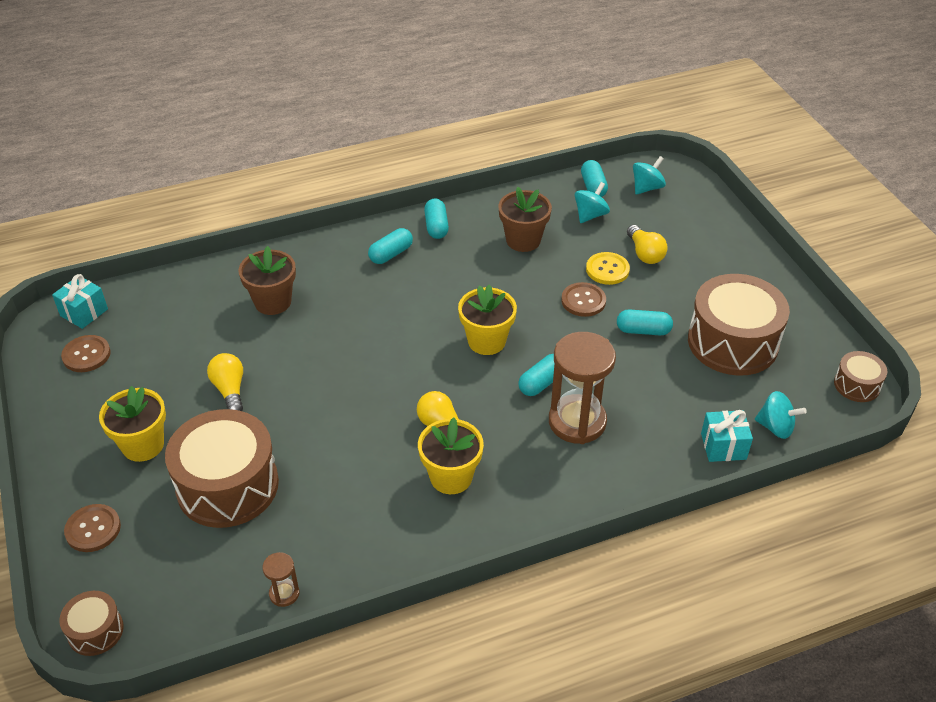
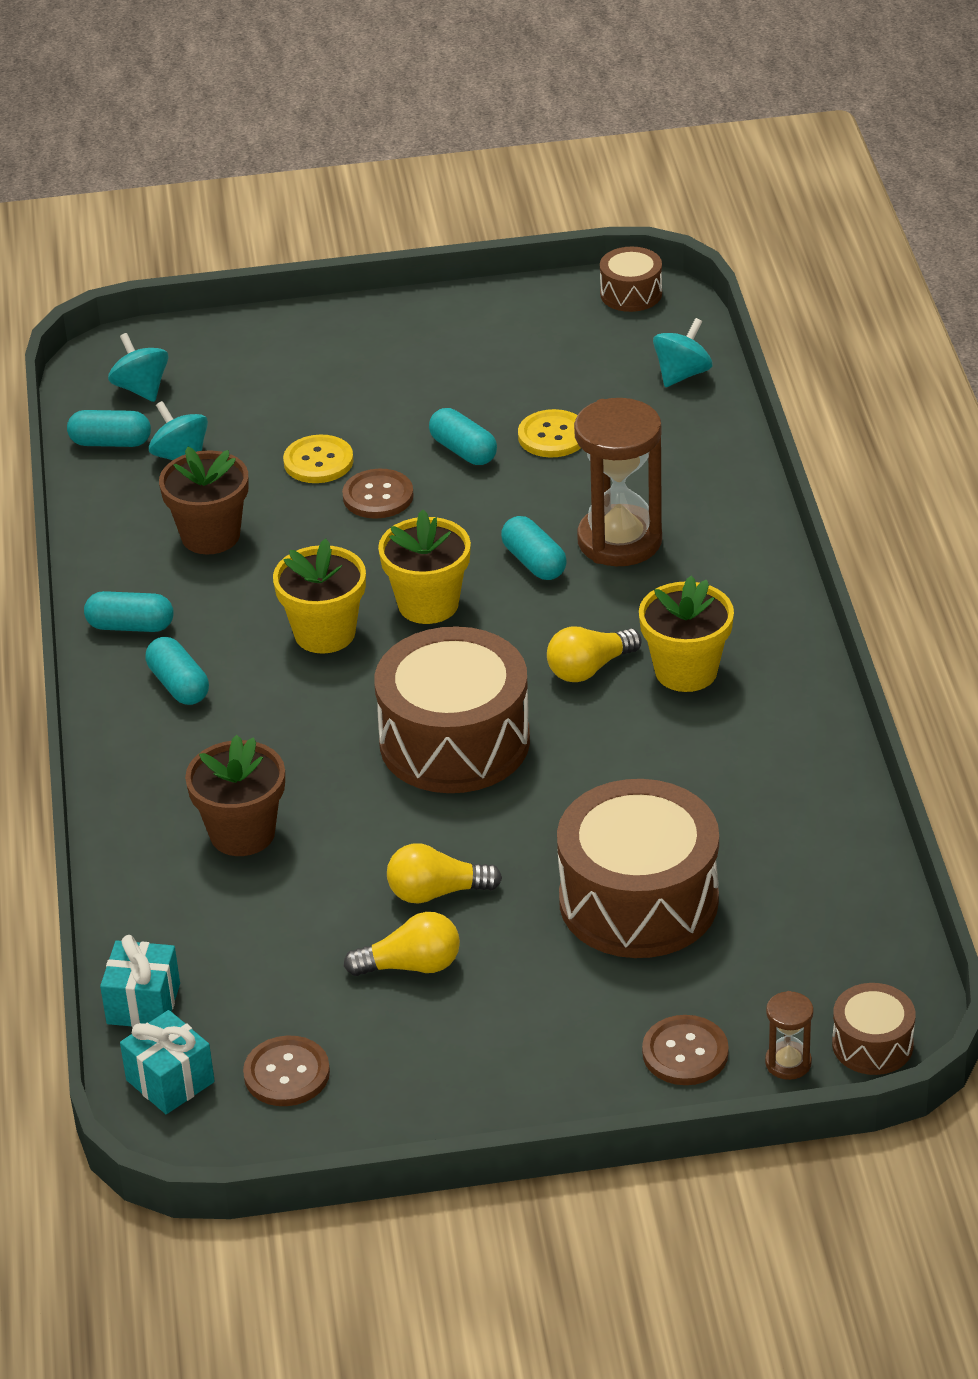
camera: 75 degrees left, 5 degrees down
yellow flower pot [99,386,166,462] -> yellow flower pot moved to [273,538,366,654]
brown hourglass [262,552,299,607] -> brown hourglass moved to [765,991,814,1080]
turquoise capsule [617,309,673,335] -> turquoise capsule turned 60 degrees counterclockwise [429,408,497,465]
yellow light bulb [627,225,668,264] -> yellow light bulb moved to [344,912,460,976]
brown drum [688,274,790,376] -> brown drum moved to [374,626,530,793]
turquoise gift [701,410,753,462] -> turquoise gift moved to [100,935,180,1027]
none -> yellow button [518,409,581,458]

